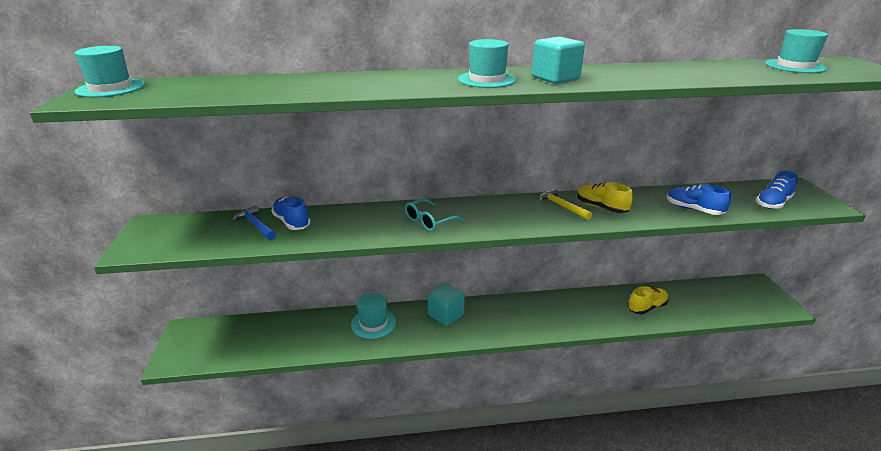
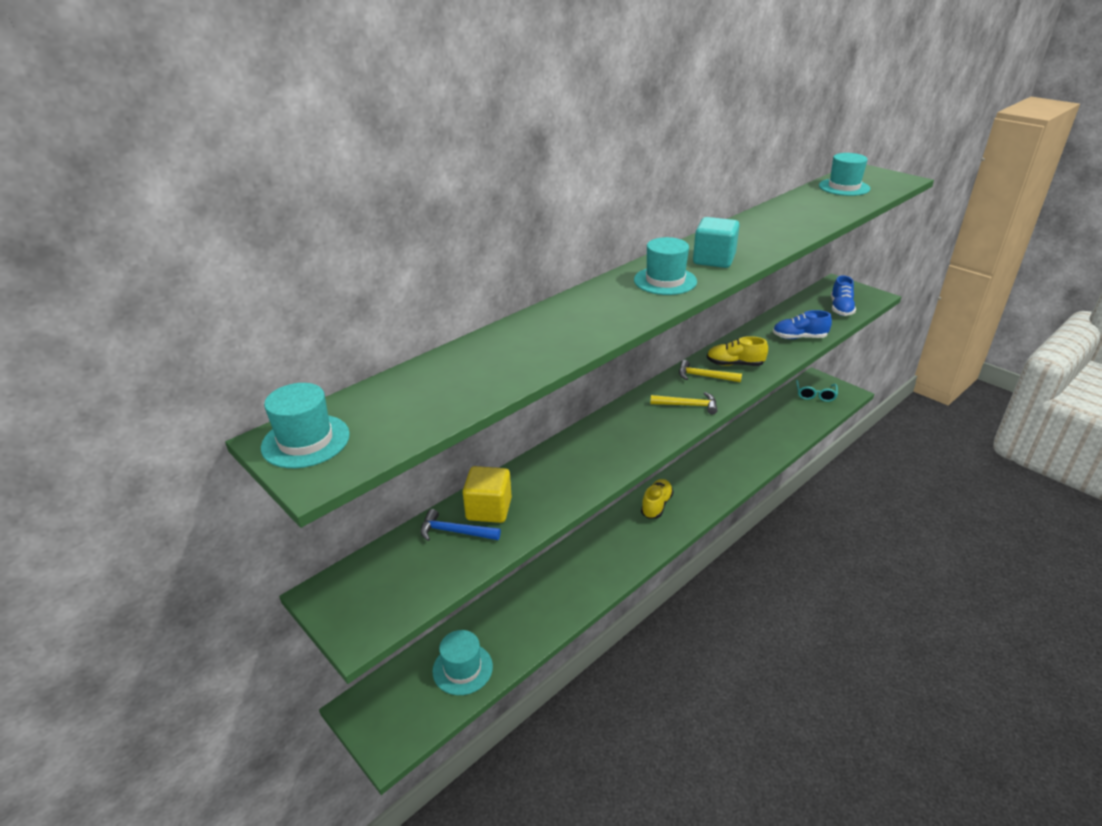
camera: 35 degrees left, 5 degrees up
blue shoe [271,196,311,230] -> yellow cube [463,466,512,523]
turquoise hat [351,293,396,339] -> turquoise hat moved to [432,630,493,695]
turquoise glasses [405,199,464,231] -> turquoise glasses moved to [796,380,838,402]
turquoise cube [428,283,465,326] -> none
yellow shoe [628,286,669,315] -> yellow shoe moved to [641,479,673,519]
none -> yellow hammer [650,392,717,415]

